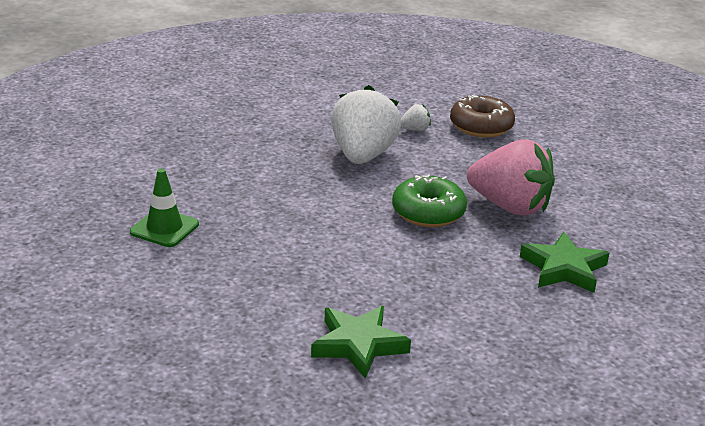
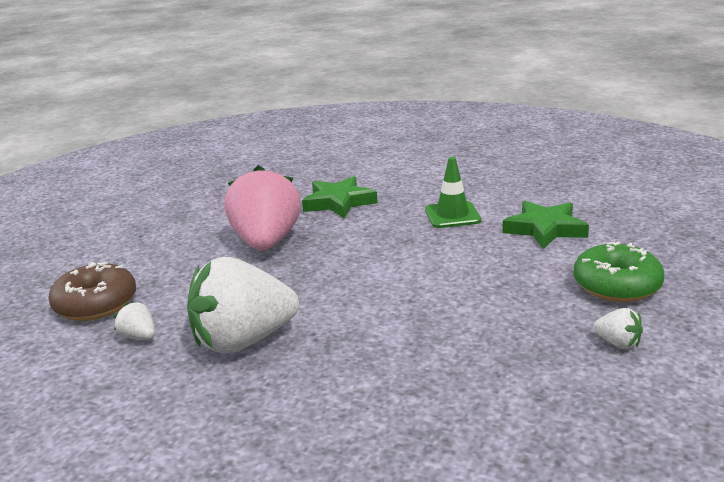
camera: 120 degrees left, 5 degrees down
green traffic cone [130,169,199,247] -> green traffic cone moved to [425,157,481,228]
green donut [392,174,467,227] -> green donut moved to [573,242,665,302]
none -> white strawberry [593,308,643,349]

